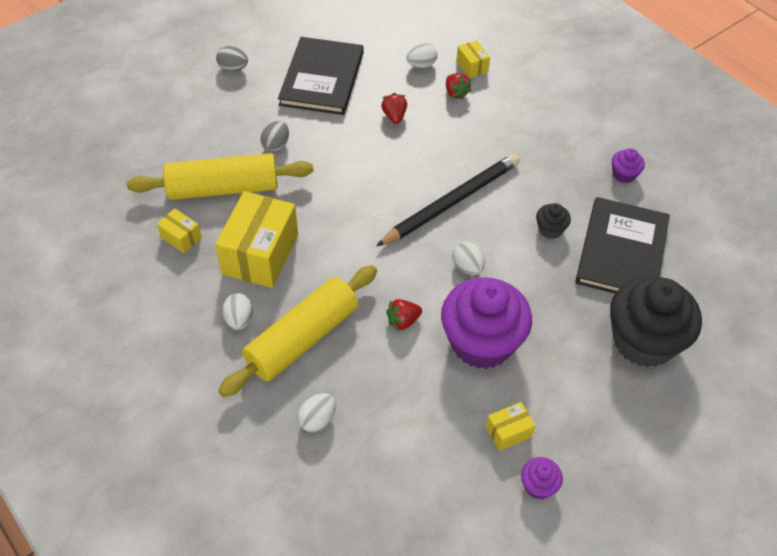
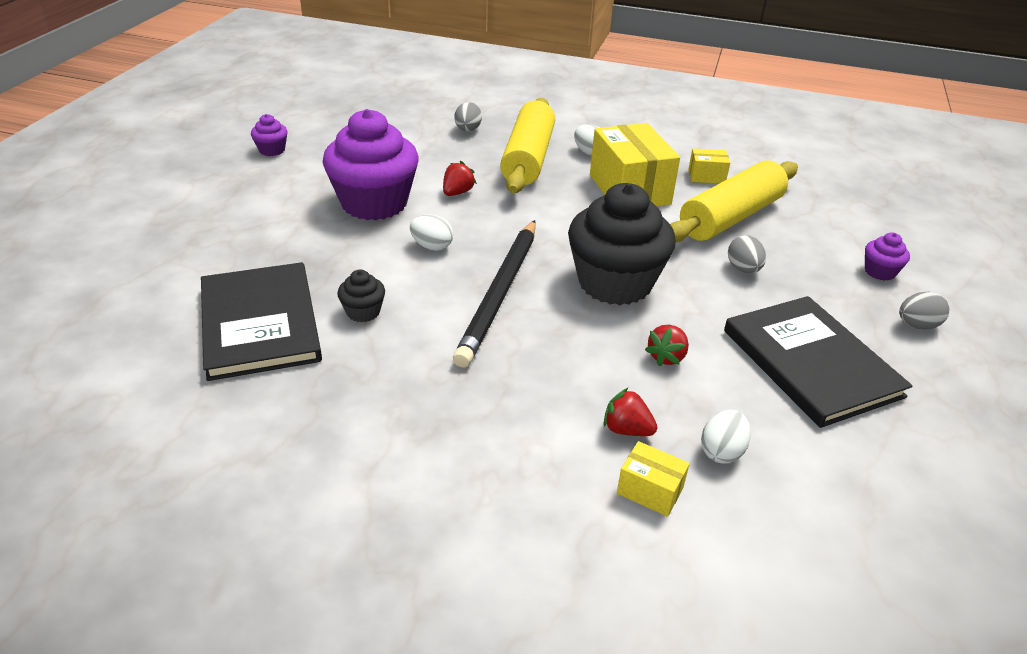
camera: 145 degrees right, 15 degrees down
white egg [297,393,336,432] -> grey egg [454,102,482,131]
red strawberry [381,93,407,124] -> red strawberry turned 75 degrees clockwise [645,325,689,366]
yellow box [486,402,536,451] -> none
black cupcake [610,276,702,368] -> black cupcake moved to [568,183,676,305]
purple cupcake [612,148,645,183] -> purple cupcake moved to [865,232,910,281]

